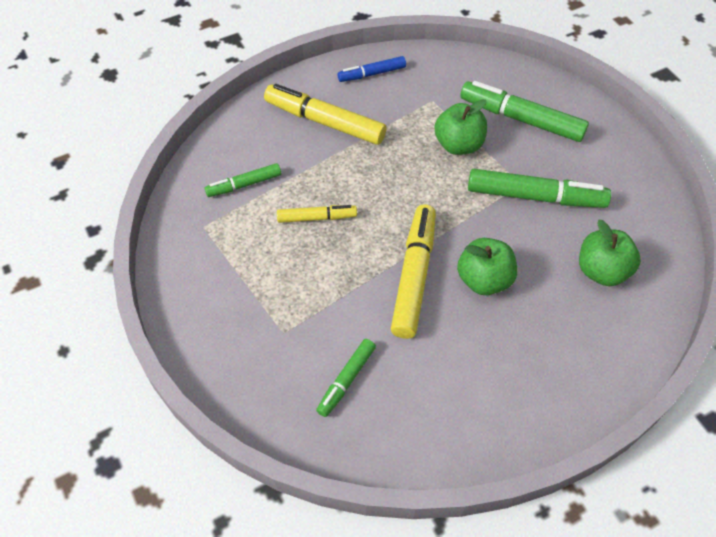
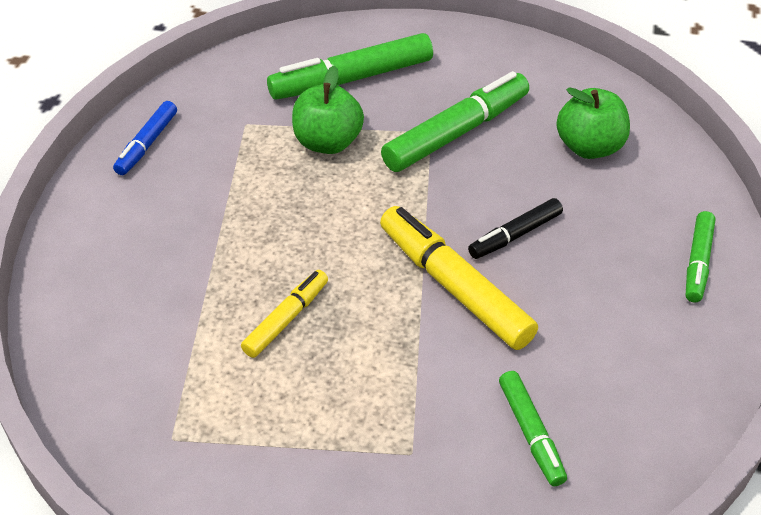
camera: 50 degrees left, 10 degrees down
green marker [204,163,281,197] -> green marker moved to [686,211,716,303]
yellow marker [264,84,386,145] -> none
green apple [457,238,517,295] -> black marker [468,198,563,259]

